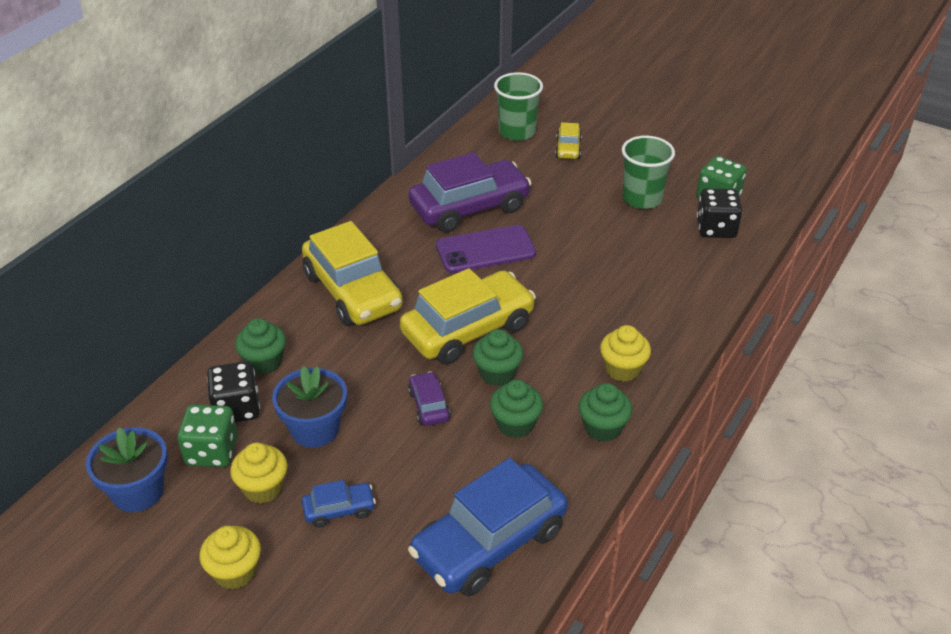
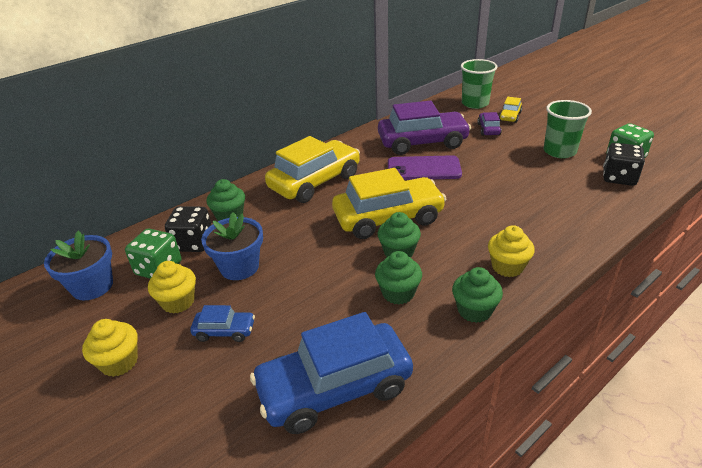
camera: 20 degrees right, 5 degrees down
yellow car [302,221,403,326] -> yellow car turned 120 degrees counterclockwise [265,136,360,203]
purple car [408,371,451,426] -> purple car moved to [477,112,502,136]

